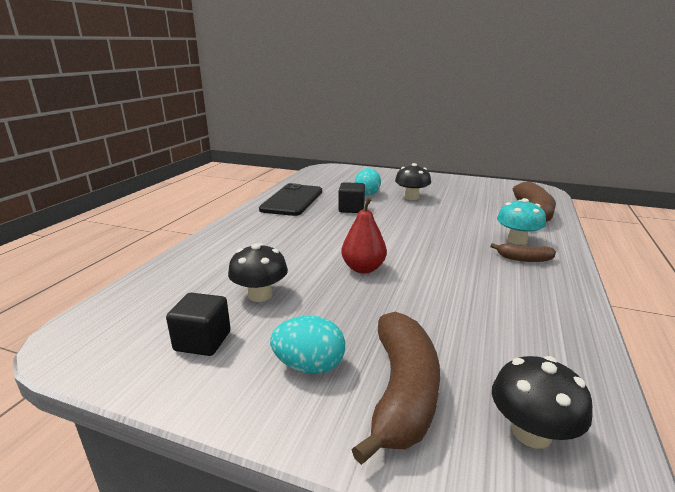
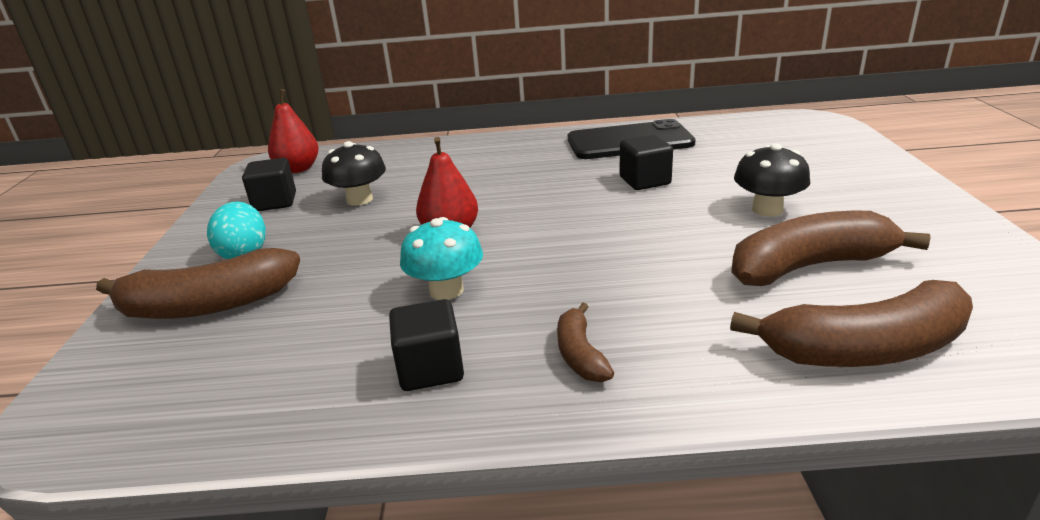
camera: 70 degrees right, 5 degrees up
turquoise egg [355,168,381,196] -> none
black mushroom [492,356,593,449] -> none
turquoise mushroom [497,198,546,245] -> turquoise mushroom moved to [400,217,483,300]
none -> red pear [268,89,319,173]
none -> black cube [389,299,464,391]
none -> brown banana [731,211,930,286]

